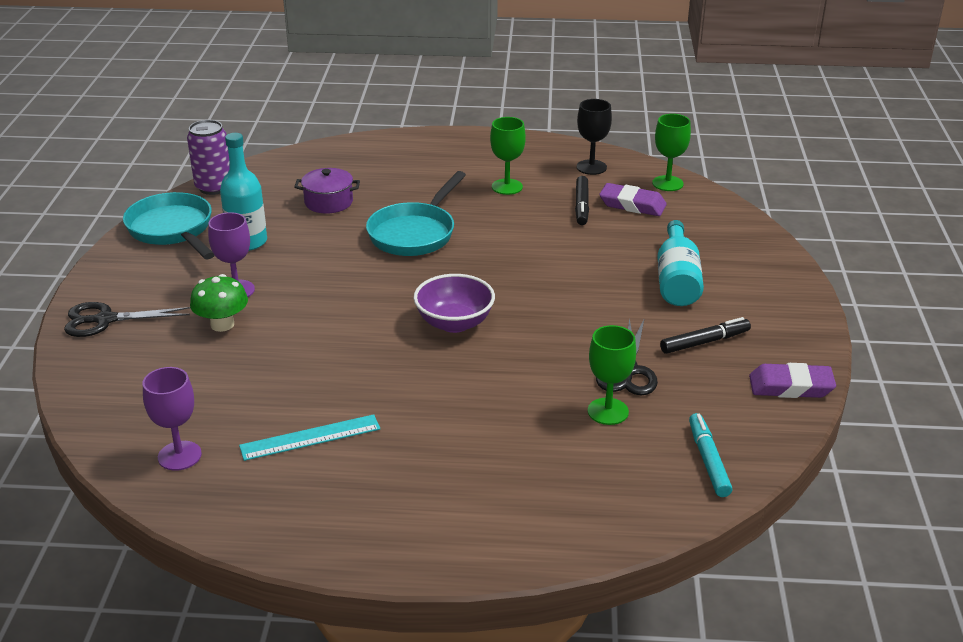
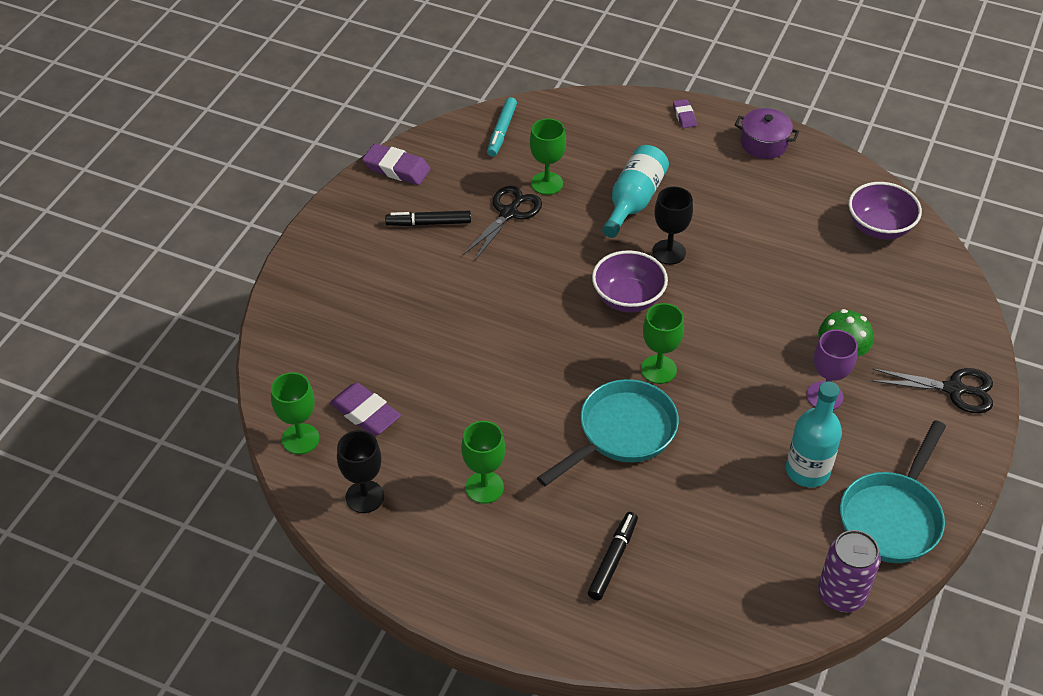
camera: 160 degrees left, 15 degrees up
turquoise pan [123,192,215,259] -> turquoise pan turned 45 degrees clockwise [840,420,946,563]
purple goblet [142,367,202,471] -> purple bowl [849,182,922,240]
turquoise ruler [239,414,380,461] -> none
purple pot [294,168,360,214] -> purple pot moved to [735,108,799,159]
black marker [575,176,589,225] -> black marker moved to [588,512,638,600]
turquoise bottle [658,220,704,306] -> turquoise bottle moved to [602,145,669,238]
none -> green goblet [641,303,684,384]
none -> black goblet [652,186,693,265]
none -> purple eraser [673,99,697,128]

